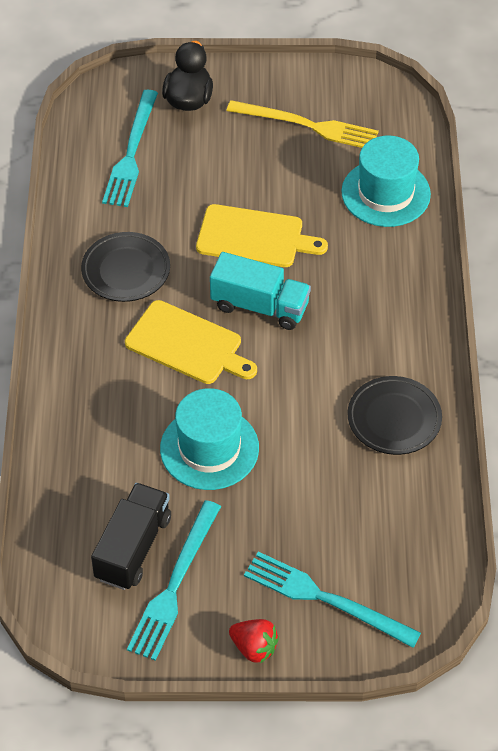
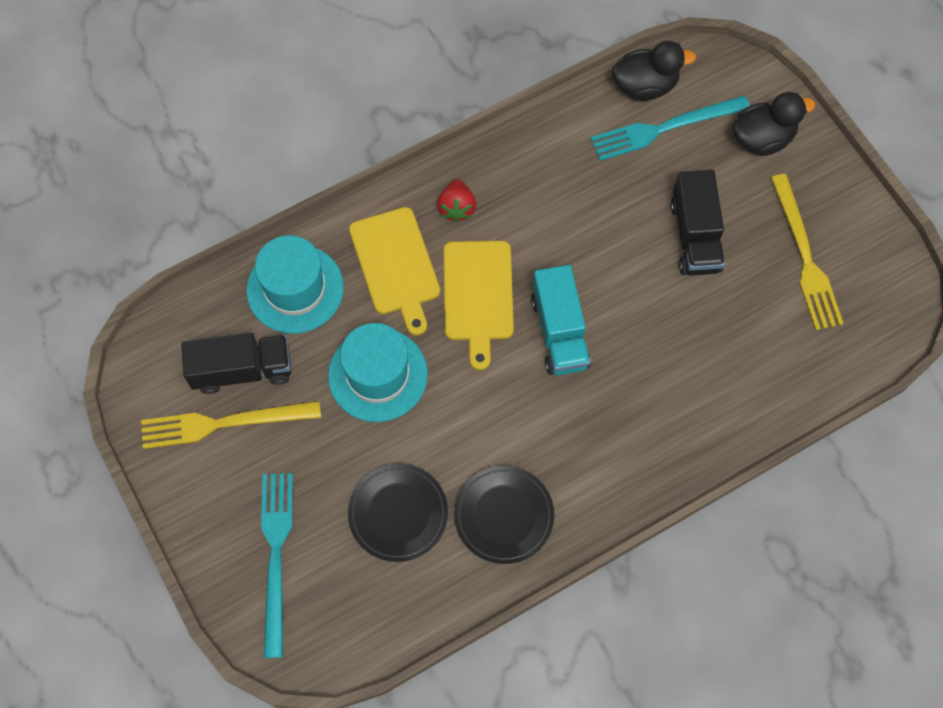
camera: 60 degrees right, 15 degrees up
black plate [81,232,170,302] -> black plate moved to [348,464,448,562]
turquoise fork [127,500,221,661] -> yellow fork [141,401,321,449]
yellow cutting board [196,204,328,267] -> yellow cutting board moved to [349,207,440,336]
red strawberry [229,619,279,663] -> red strawberry moved to [437,179,476,223]
turquoise hat [341,136,431,227] -> turquoise hat moved to [246,235,344,334]
none -> black duck [612,41,696,101]
none -> black truck [670,170,725,276]

